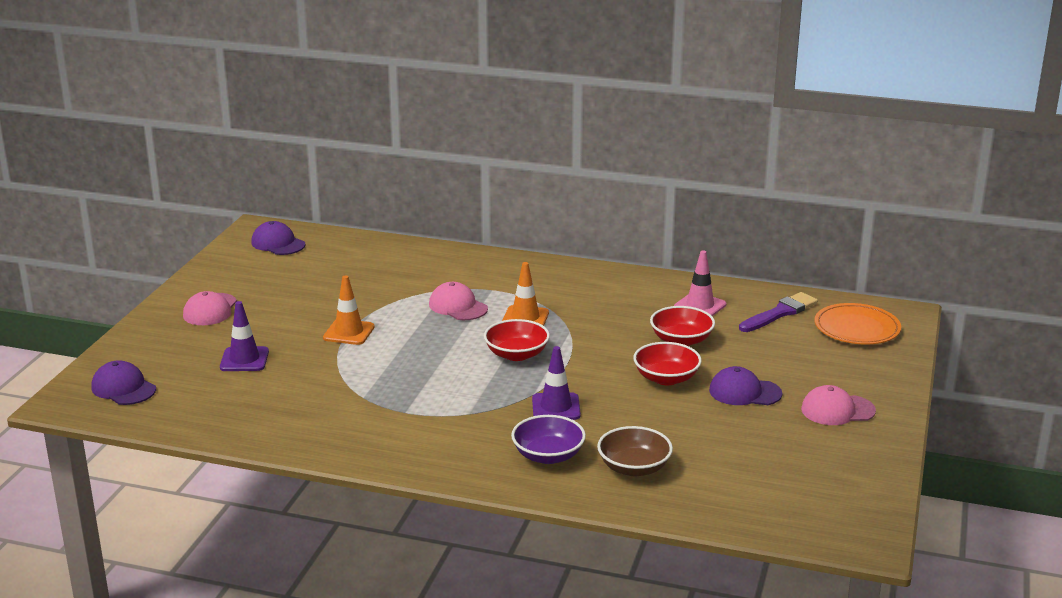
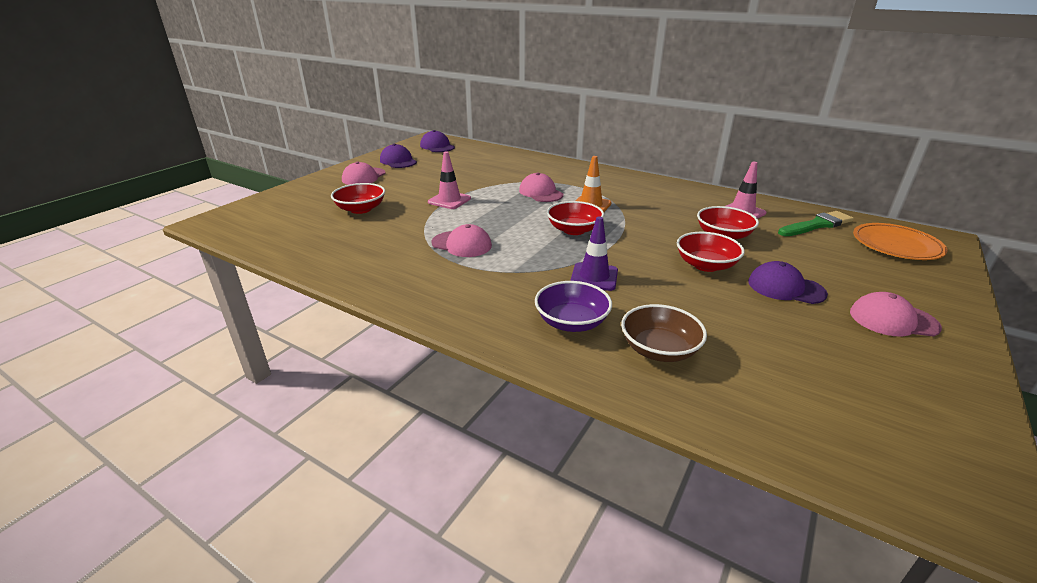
camera: 15 degrees right, 5 degrees up
purple cap [91,360,156,405] -> purple cap moved to [380,144,417,168]
purple traffic cone [220,301,269,371] -> red bowl [331,183,385,214]
orange traffic cone [323,275,375,345] -> pink traffic cone [428,152,471,209]
purple brush [739,292,818,332] -> green brush [778,211,854,236]
none -> pink cap [431,224,492,257]

